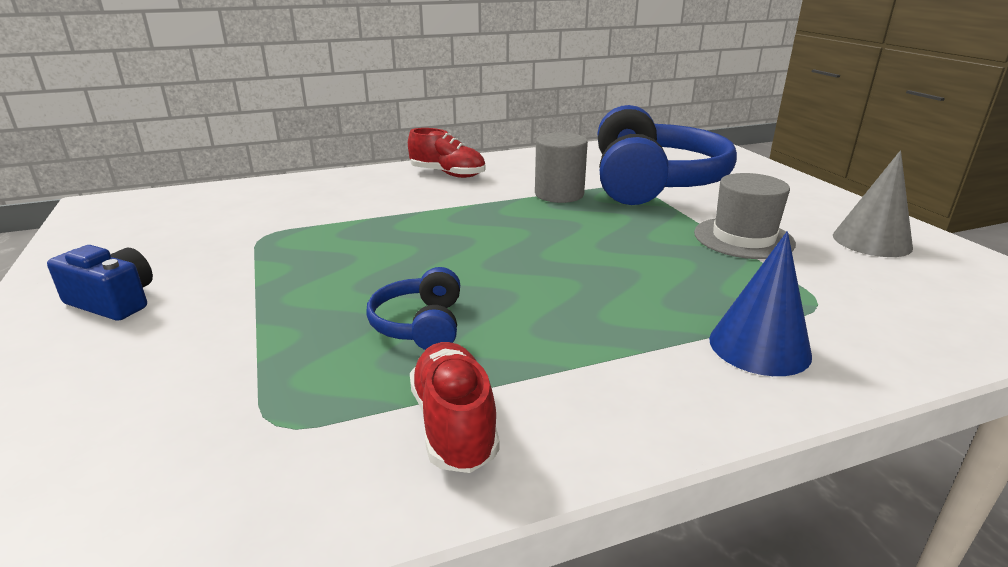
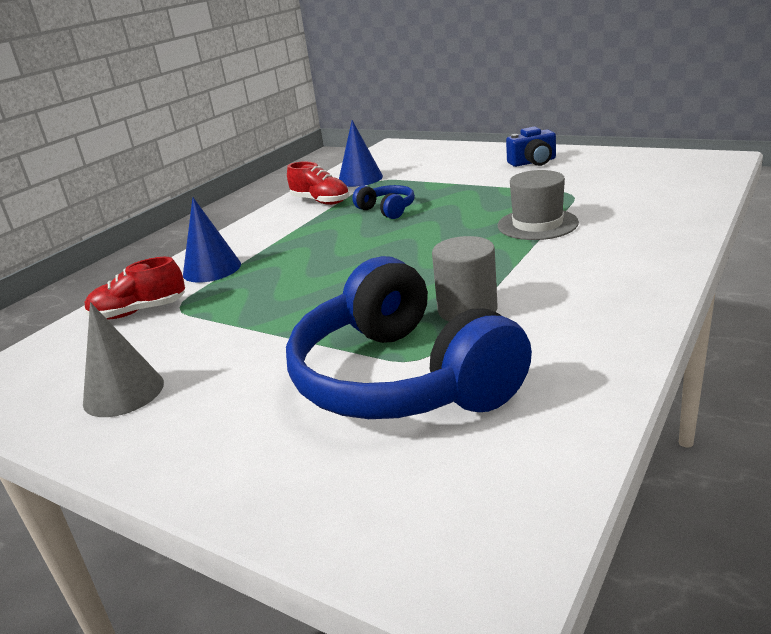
camera: 145 degrees right, 0 degrees up
red shoe [408,128,485,178] -> red shoe moved to [84,257,185,319]
grey hat [694,173,796,259] -> grey hat moved to [498,170,579,240]
none -> blue cone [339,120,383,187]

